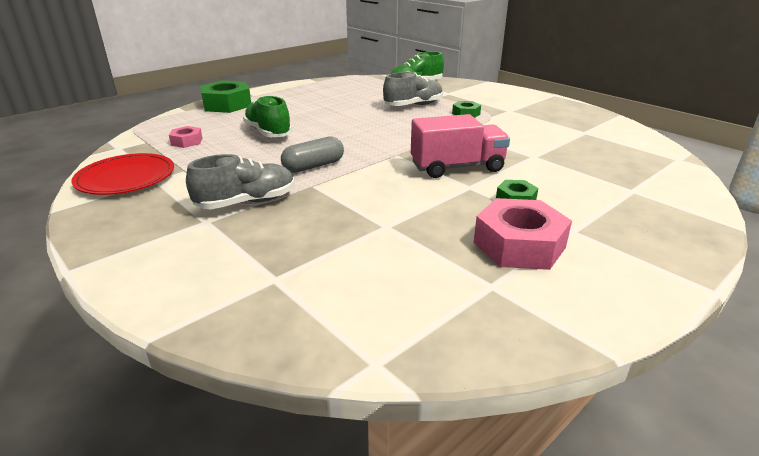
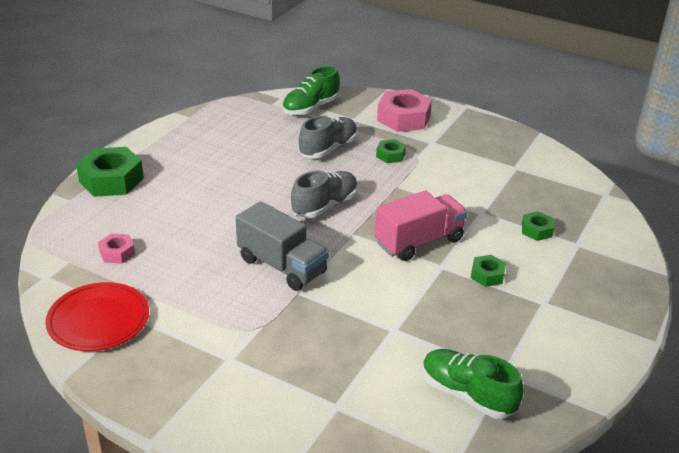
camera: 20 degrees left, 5 degrees up
grey shoe [186,154,295,209] -> grey shoe moved to [291,170,358,218]
green shoe [243,96,292,137] -> green shoe moved to [422,349,524,419]
grey capsule [281,136,344,173] -> grey truck [236,201,329,291]
pink nut [474,198,572,270] -> pink nut moved to [377,89,432,132]
none -> green nut [522,211,554,241]

